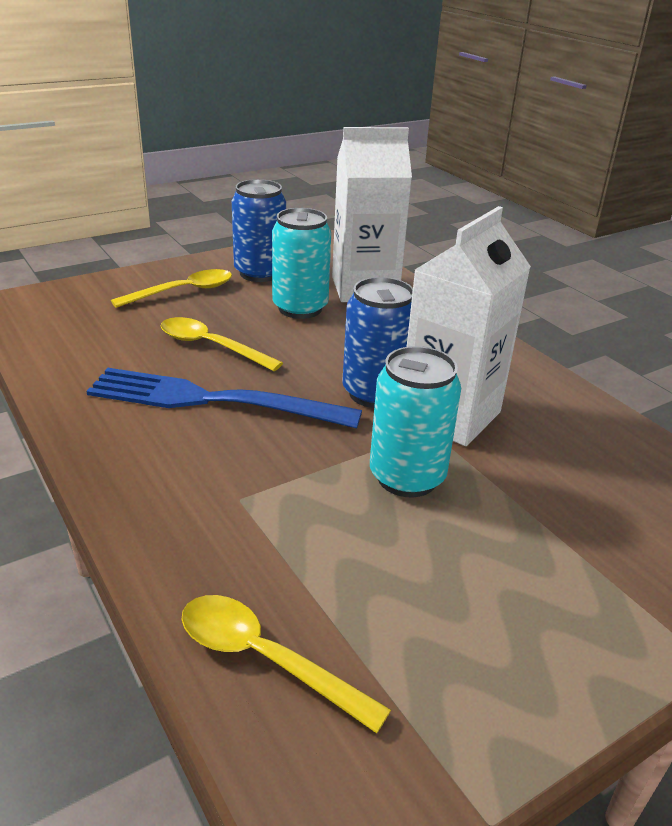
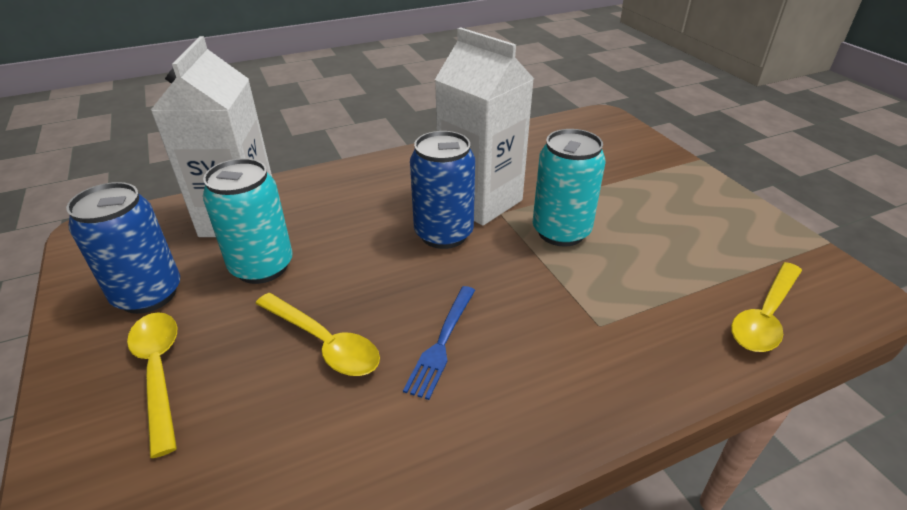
camera: 80 degrees left, 5 degrees up
blue fork [86,368,362,429] -> blue fork [403,286,475,400], size x0.51
yellow spoon [160,317,283,371] -> yellow spoon turned 90 degrees counterclockwise [255,293,380,376]

